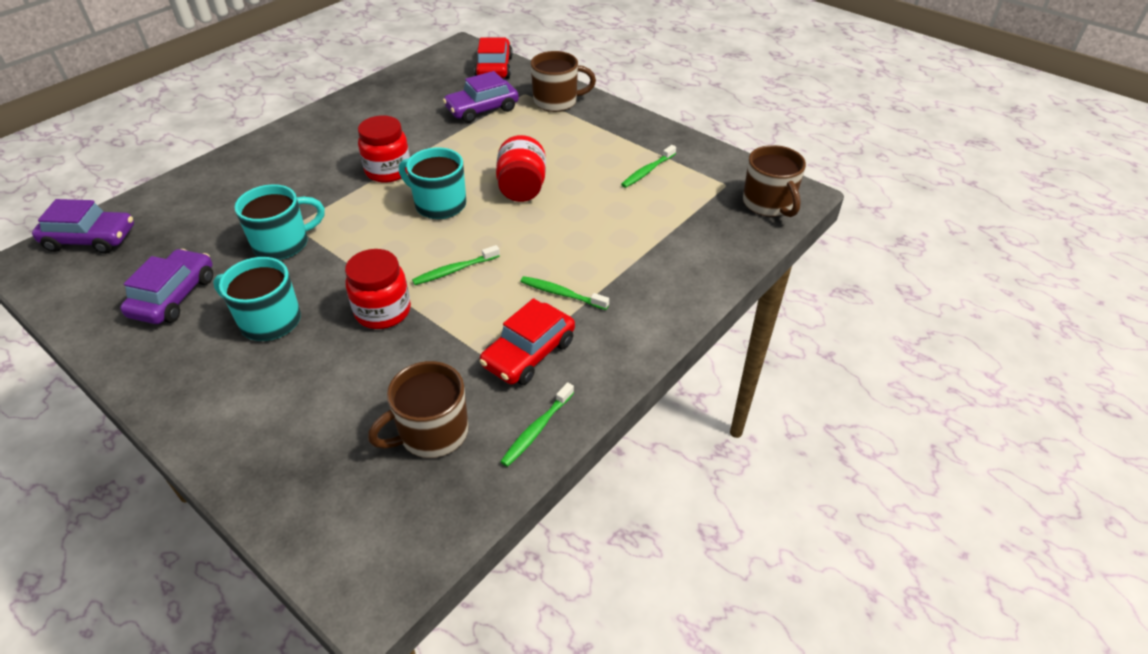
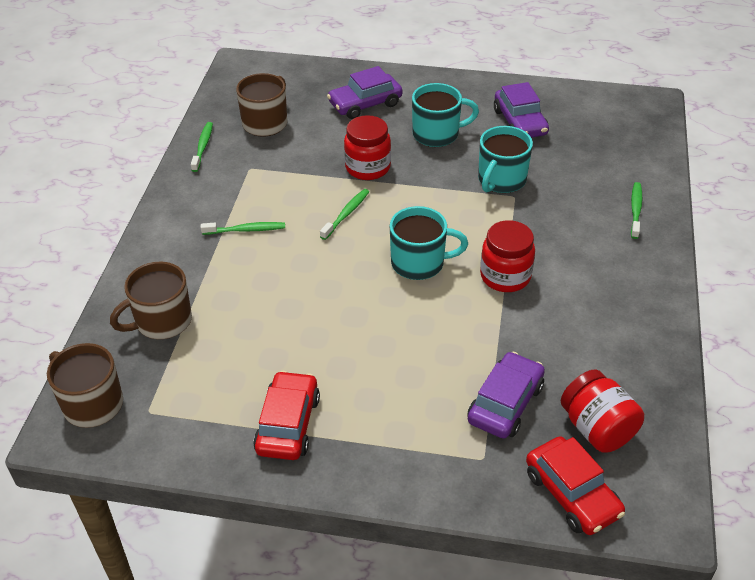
camera: 150 degrees right, 0 degrees up
purple car [32,199,134,254] -> purple car moved to [327,66,403,119]
red car [480,298,575,385] -> red car moved to [253,371,320,460]
red jar [496,135,546,202] -> red jar moved to [561,369,644,452]
brown mug [531,51,596,112] -> brown mug moved to [110,262,192,339]
green toothbrush [621,145,676,188] -> green toothbrush moved to [631,182,642,239]

